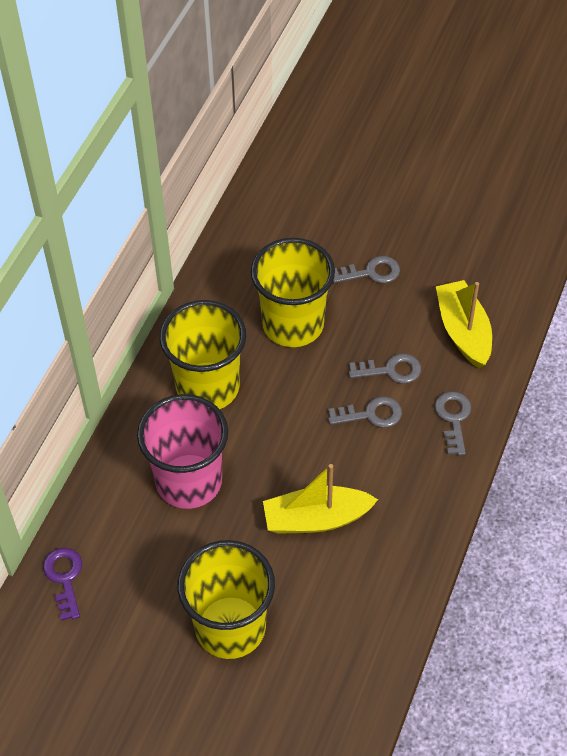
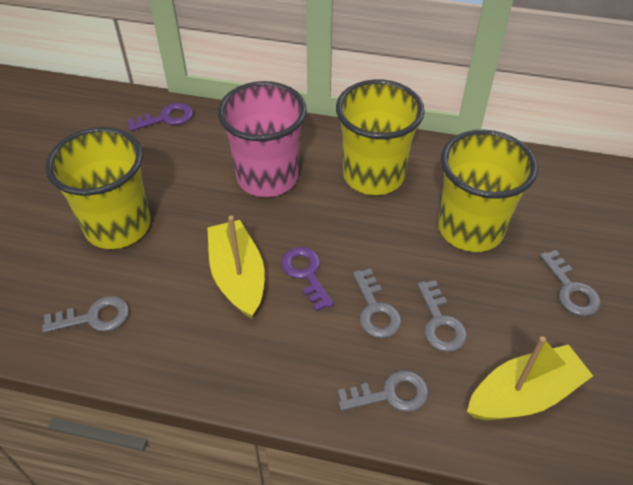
camera: 80 degrees right, 5 degrees down
none -> grey key [42,296,129,333]
none -> purple key [281,247,334,312]

